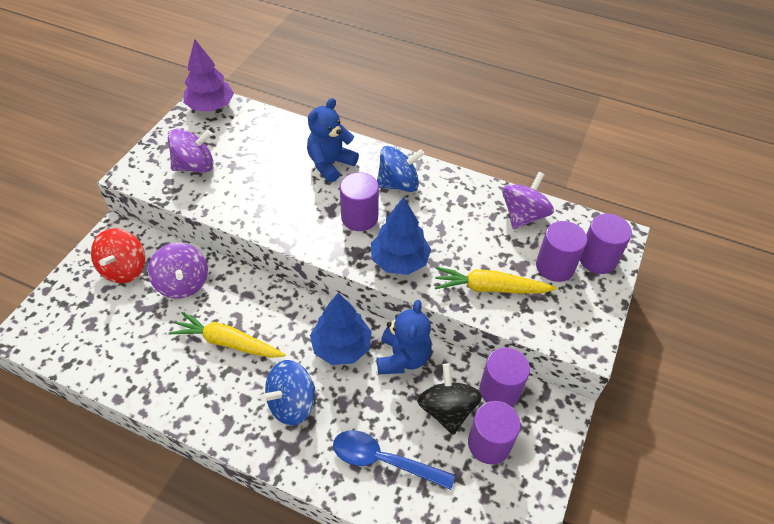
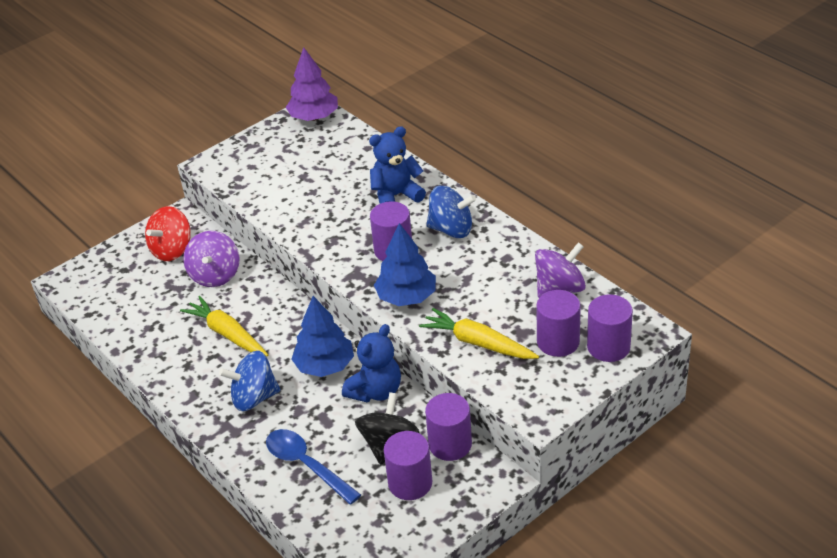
camera: 30 degrees right, 10 degrees down
purple spinning top [168,129,214,173] -> none

